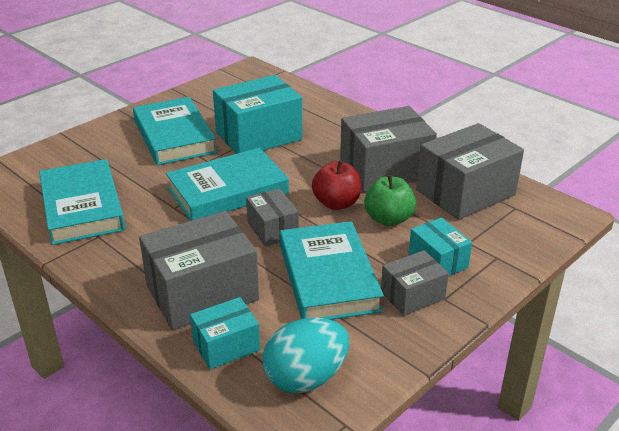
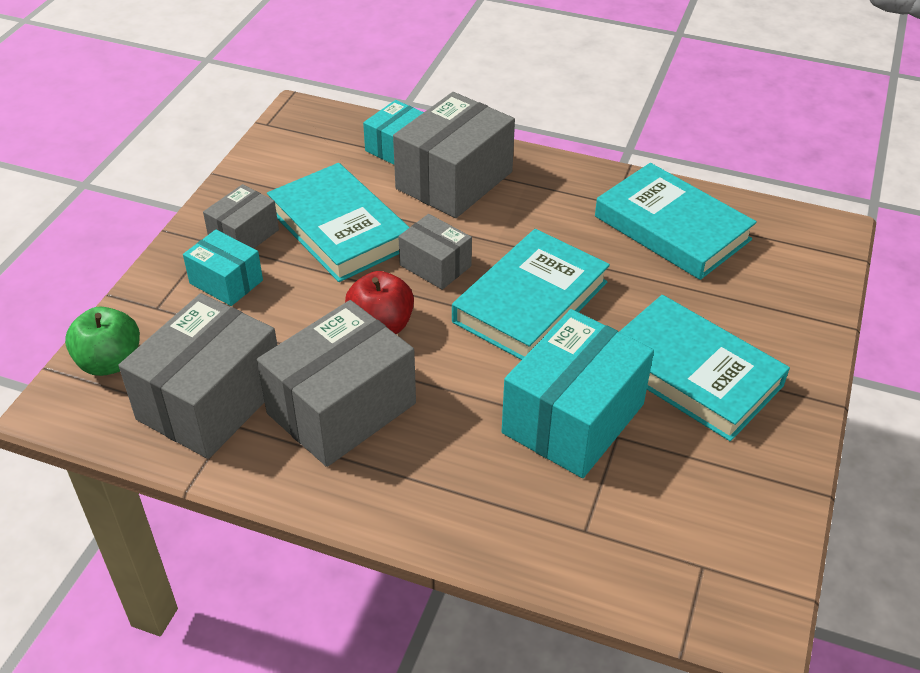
camera: 155 degrees right, 10 degrees up
turquoise egg [262,318,349,393] -> none
green apple [364,175,416,226] -> green apple moved to [65,306,140,376]

